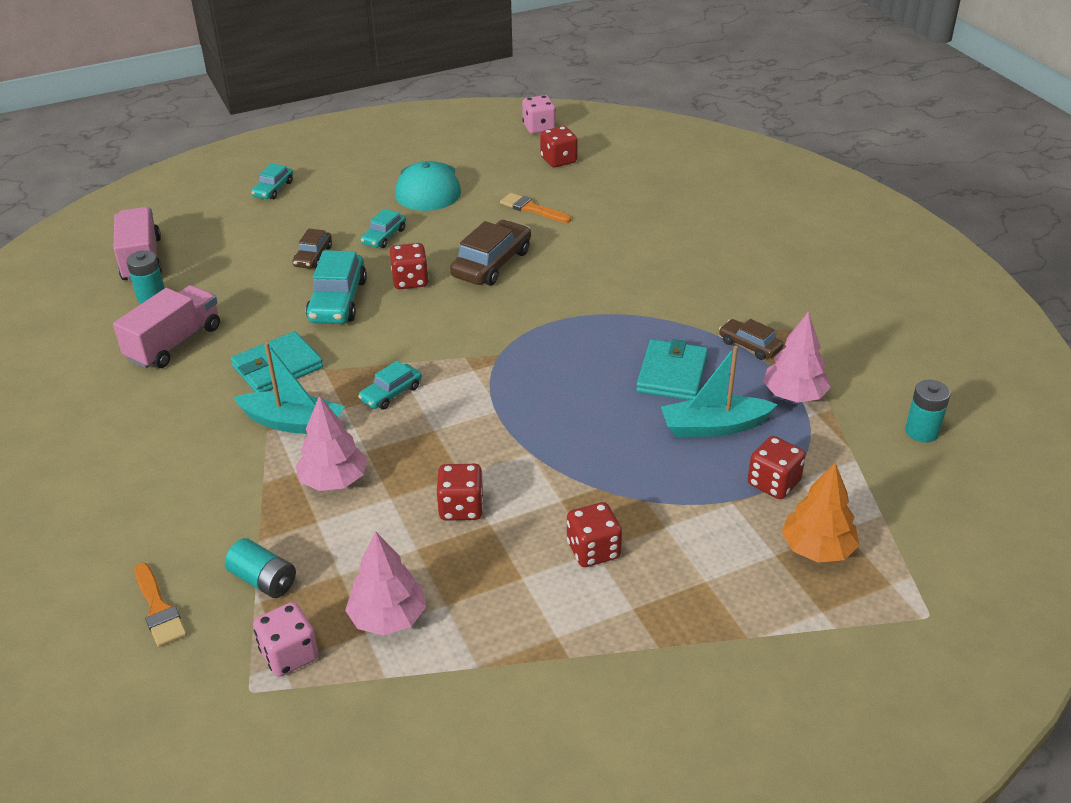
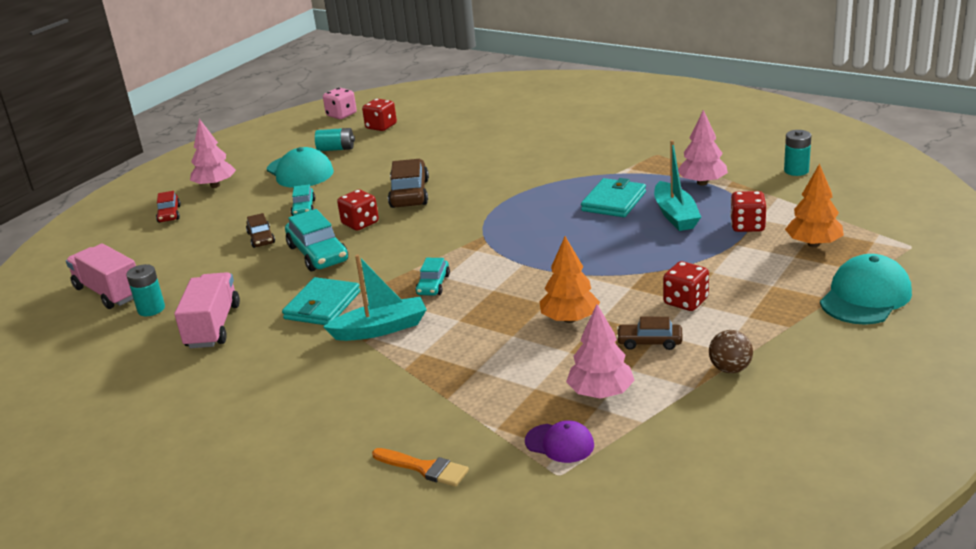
camera: 30 degrees left, 10 degrees down
turquoise battery [225,538,296,598] -> turquoise battery moved to [315,128,355,151]
turquoise car [251,163,293,199] -> red car [156,191,181,223]
pink dice [253,602,319,677] -> purple cap [525,420,594,463]
pink tree [295,395,367,491] -> pink tree moved to [190,119,236,188]
red dice [437,464,484,521] -> orange tree [539,236,600,323]
orange brush [500,193,571,223] -> none
turquoise wallet [636,339,708,400] -> turquoise wallet turned 45 degrees clockwise [581,178,646,217]
turquoise boat [661,346,778,437] -> turquoise boat turned 60 degrees counterclockwise [654,140,701,231]
brown car [719,319,783,360] -> brown car moved to [616,317,682,350]
none -> brown ball [709,330,753,373]
none -> turquoise cap [820,254,912,325]

